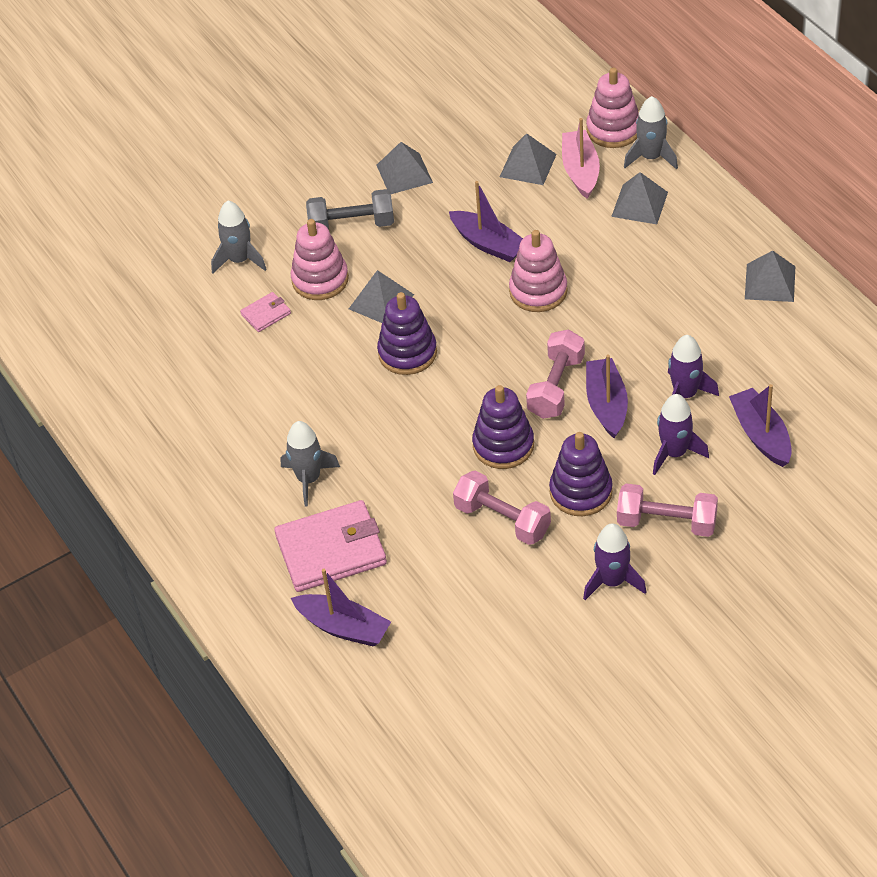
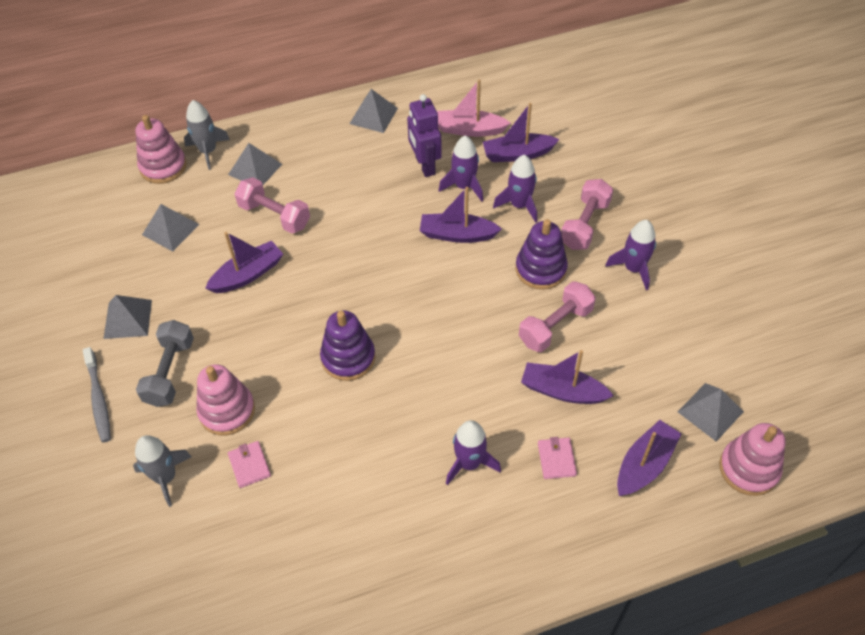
camera: 80 degrees left, 5 degrees up
pink wallet [274,500,387,592] -> pink wallet [538,437,577,479], size x0.46
grey rocket [280,421,340,507] -> purple rocket [446,420,501,485]
grey pyramid [349,270,414,323] -> grey pyramid moved to [678,383,744,442]
purple stacking toy [472,385,534,469] -> none
pink stacking toy [509,230,568,312] -> pink stacking toy moved to [719,423,786,496]
pink dumbbell [526,329,585,419] -> pink dumbbell moved to [234,177,310,233]
pink boat [562,118,600,199] -> pink boat moved to [437,80,510,137]
none -> grey toothbrush [83,347,111,443]
none -> purple robot [407,94,442,177]
none -> purple boat [521,350,614,404]

